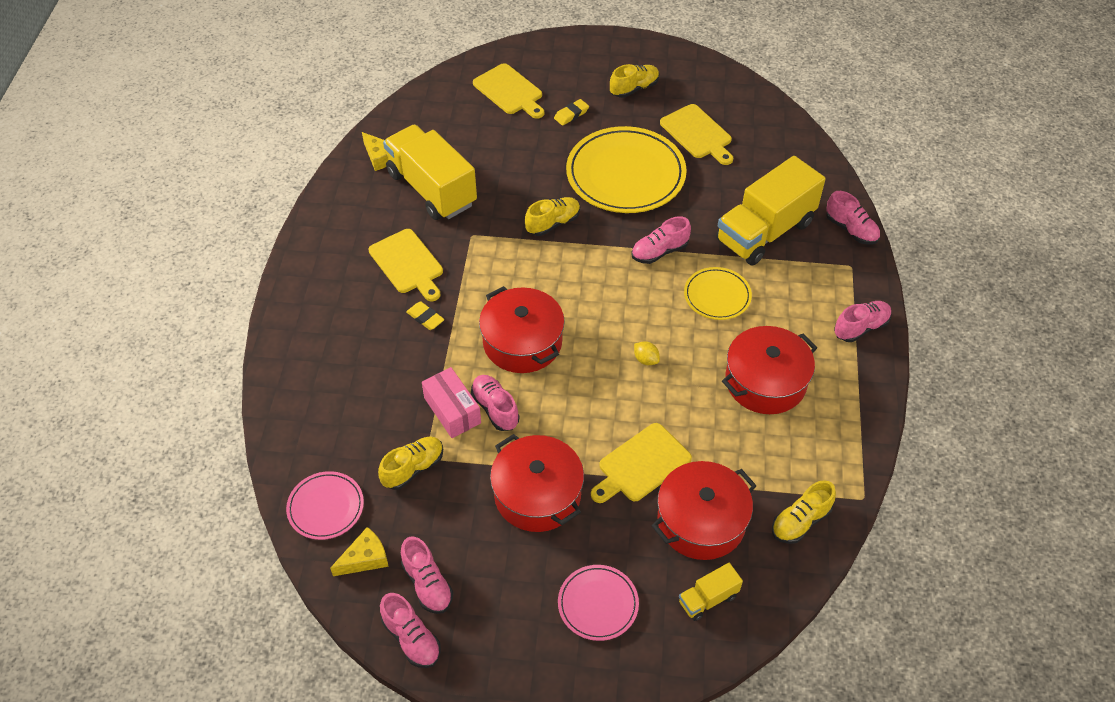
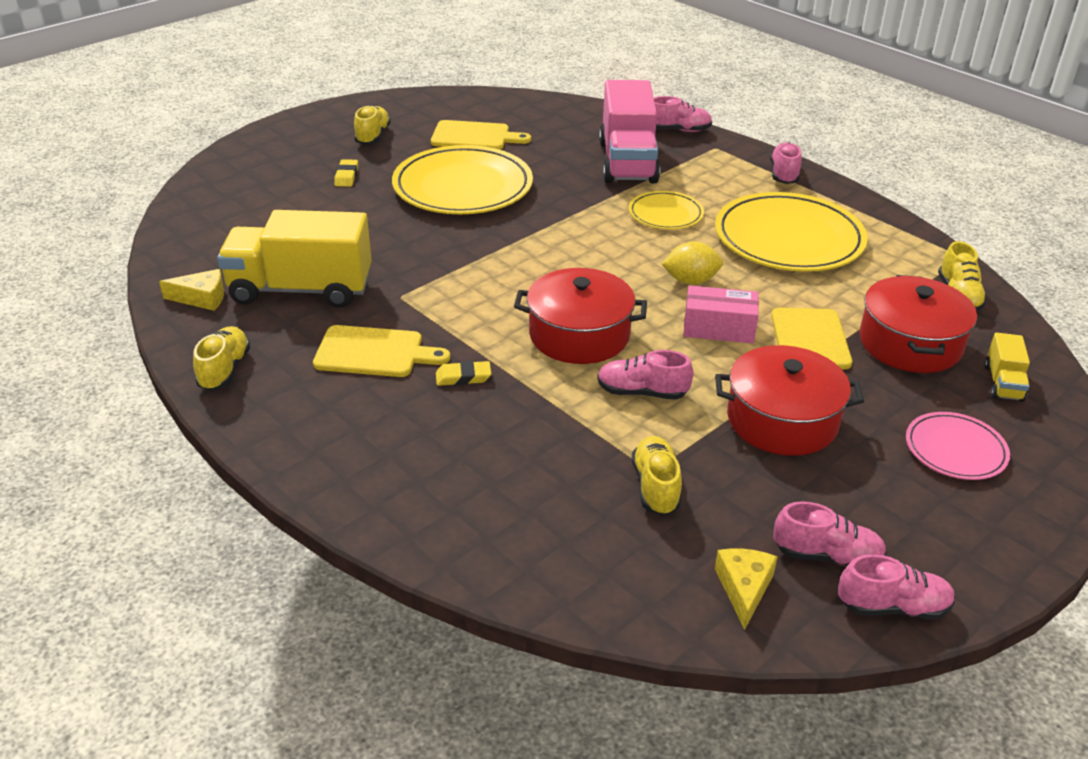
camera: 50 degrees left, 15 degrees down
pink plate [286,471,364,540] -> none
pink box [422,367,481,438] -> pink box moved to [683,285,759,343]
yellow cutting board [473,63,544,119] -> none
yellow shoe [525,197,580,236] -> yellow shoe moved to [193,326,250,391]
pink shoe [631,216,691,264] -> none
yellow lemon [634,341,660,365] -> yellow lemon [661,241,723,285], size x1.62
yellow truck [716,156,826,265] -> pink truck [599,80,660,184]
red pot [722,326,817,414] -> yellow plate [715,192,868,272]

